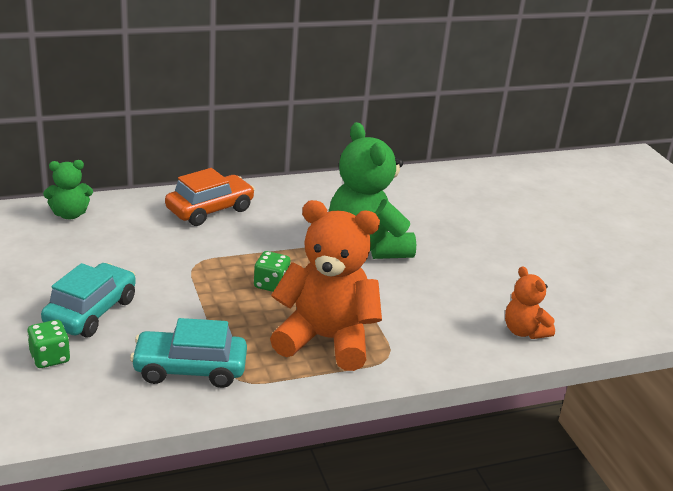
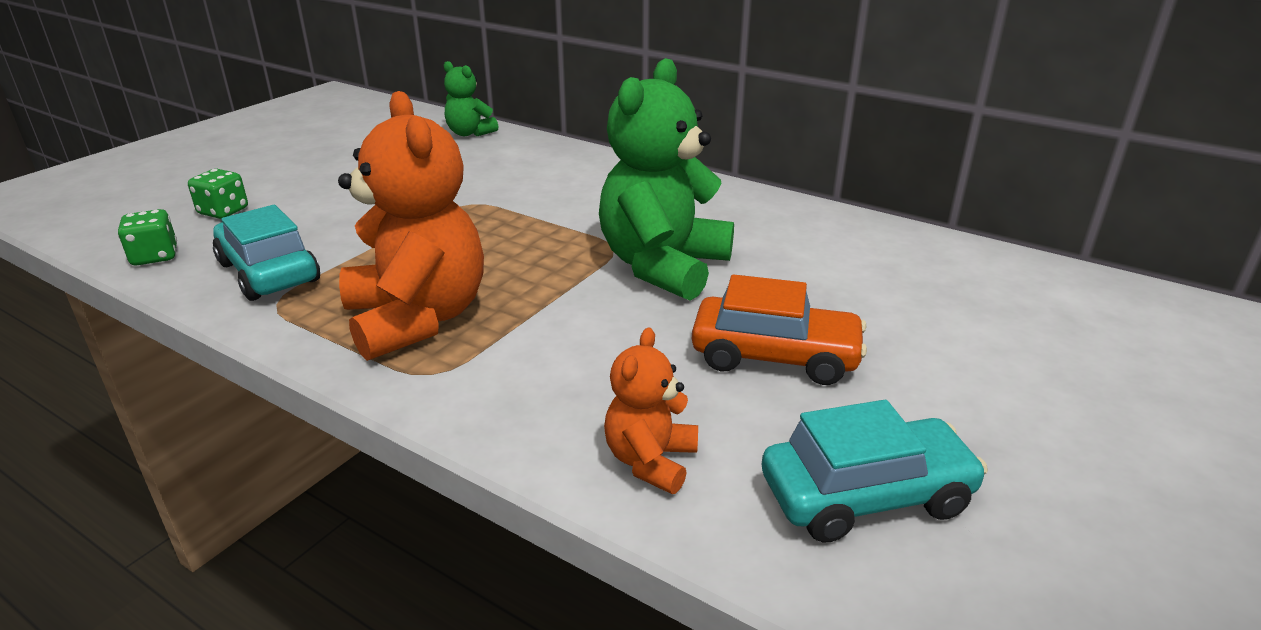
camera: 55 degrees right, 0 degrees up
turquoise car [41,263,136,337] -> turquoise car moved to [762,400,988,543]
orange car [165,168,255,226] -> orange car moved to [692,274,867,385]
green dice [254,251,290,292] -> green dice moved to [118,209,177,265]

